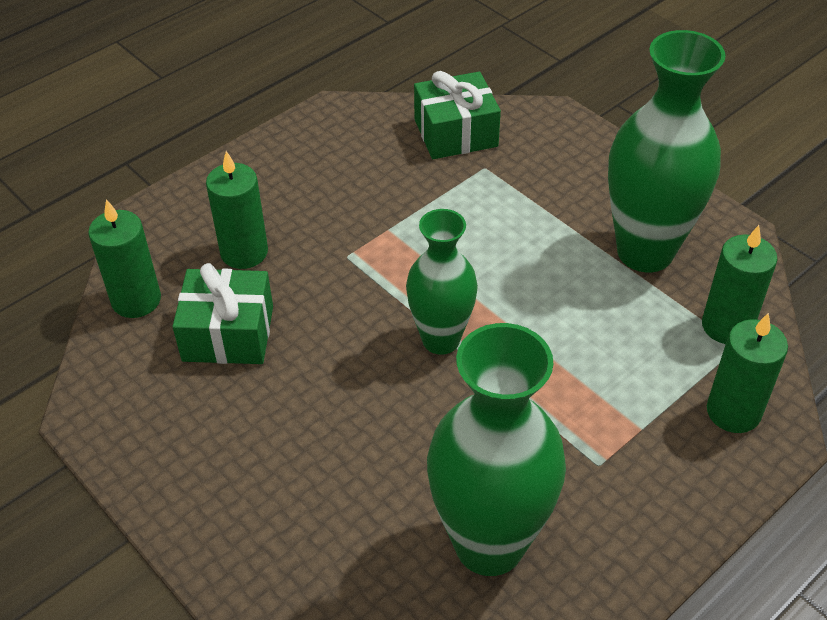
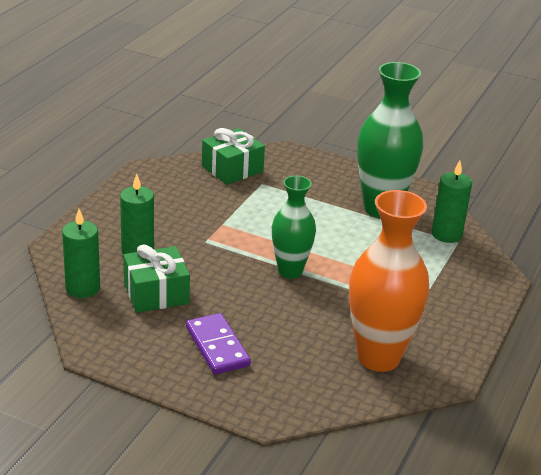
camera: 25 degrees left, 15 degrees down
green vase [427,323,566,576] -> orange vase [349,190,430,372]
green candle [707,313,788,433] -> none
none -> purple domino [186,313,251,375]

